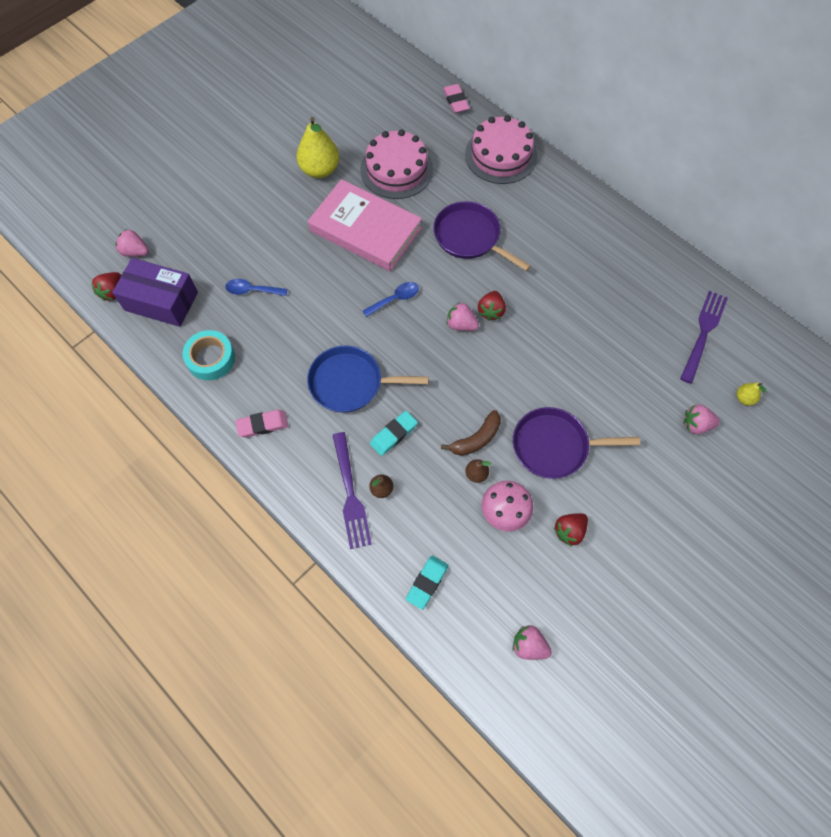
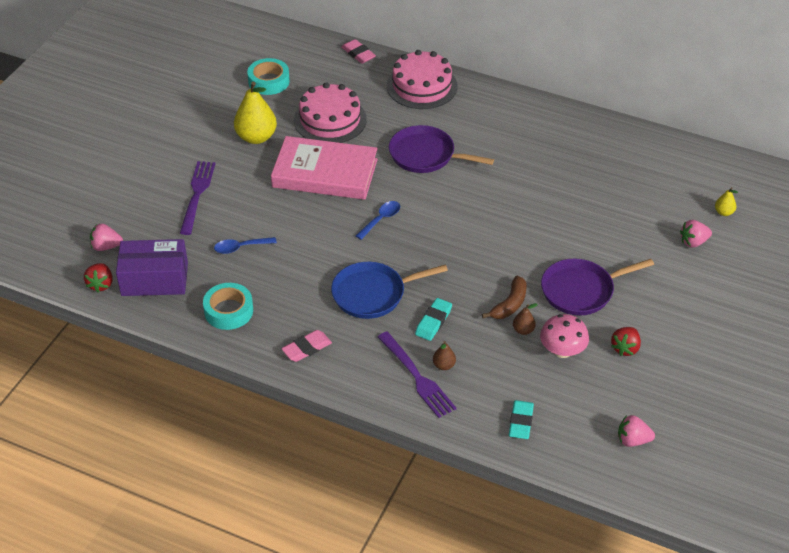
camera: 20 degrees left, 20 degrees down
pink strawberry [447,302,479,331] -> none
red strawberry [478,291,506,321] -> none
purple fork [680,291,728,384] -> purple fork moved to [180,161,216,235]
none -> turquoise tape [247,58,290,95]

